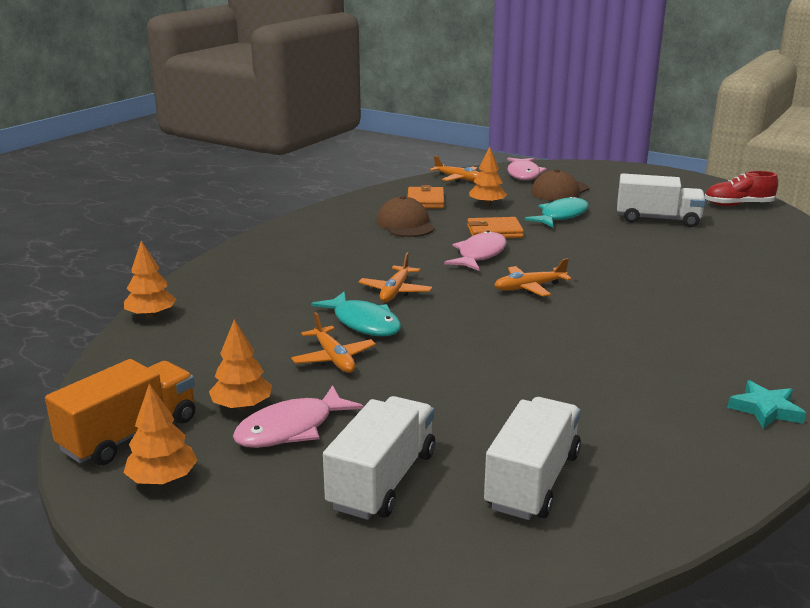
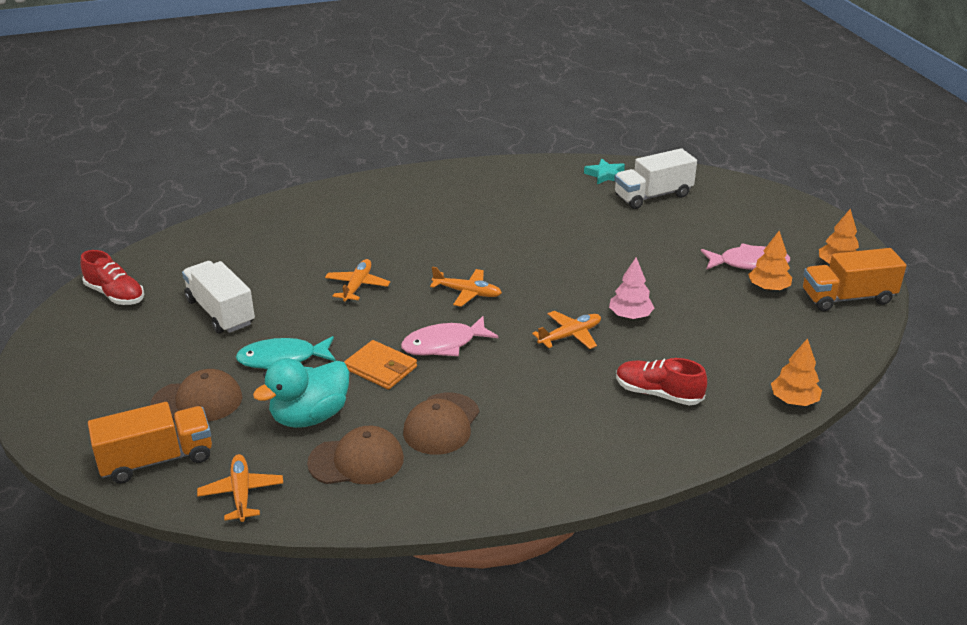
camera: 140 degrees left, 10 degrees up
orange plane [291,312,376,373] -> orange plane moved to [325,259,390,301]
turquoise fish [311,292,401,336] -> pink tree [609,257,654,319]
white truck [323,396,435,520] -> none
orange wallet [407,185,444,209] -> brown cap [307,426,404,484]
orange tree [469,147,507,206] -> turquoise duck [253,358,349,428]
pink fish [507,157,547,180] -> orange truck [88,402,212,484]
turquoise star [727,380,806,429] -> turquoise star moved to [584,159,625,184]
none -> red shoe [616,358,707,405]

